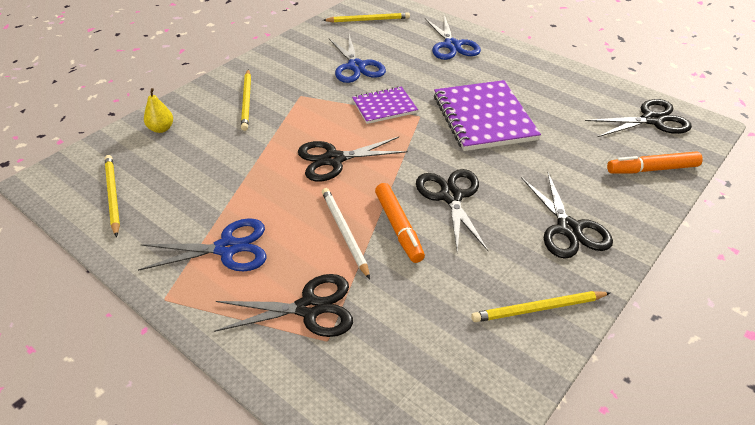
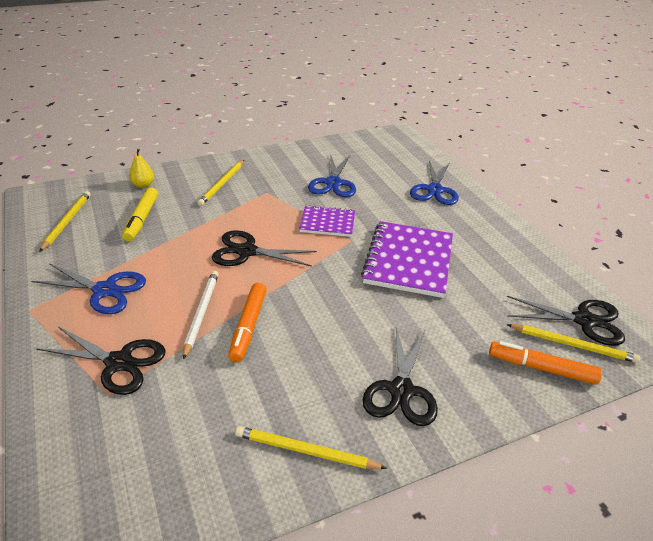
camera: 25 degrees right, 5 degrees down
yellow pencil [323,12,410,22] -> yellow pencil moved to [506,324,640,363]
black scissors [416,169,488,253] -> none
none -> yellow marker [122,187,158,241]

